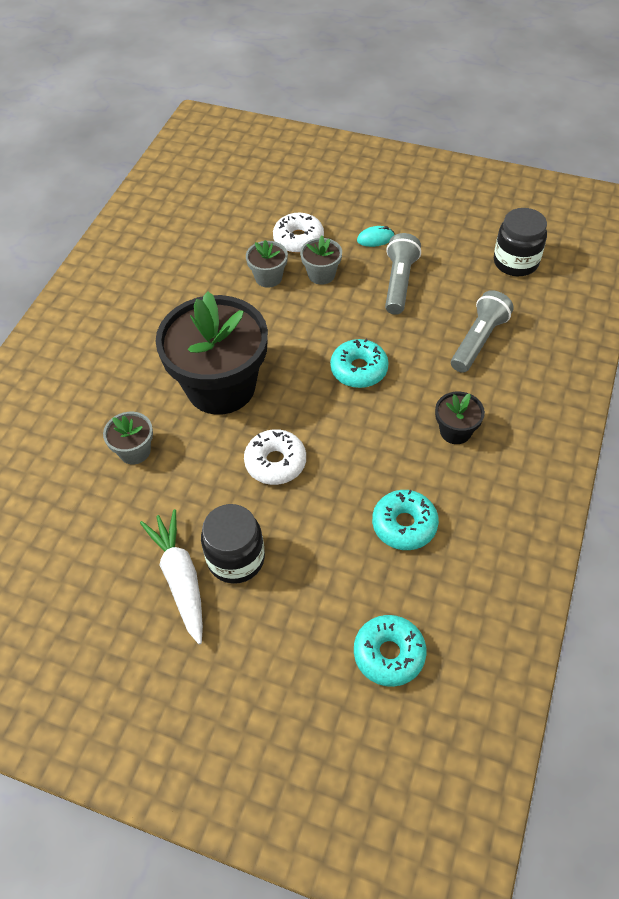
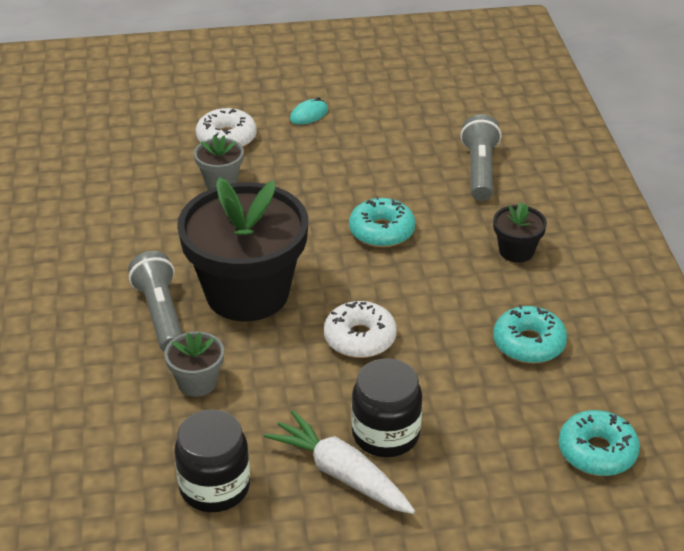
camera: 30 degrees left, 15 degrees down
grey flower pot [300,236,342,285] -> none
grey flashlight [385,233,421,315] -> grey flashlight moved to [128,251,183,352]
black jar [494,208,547,276] -> black jar moved to [174,409,250,512]

